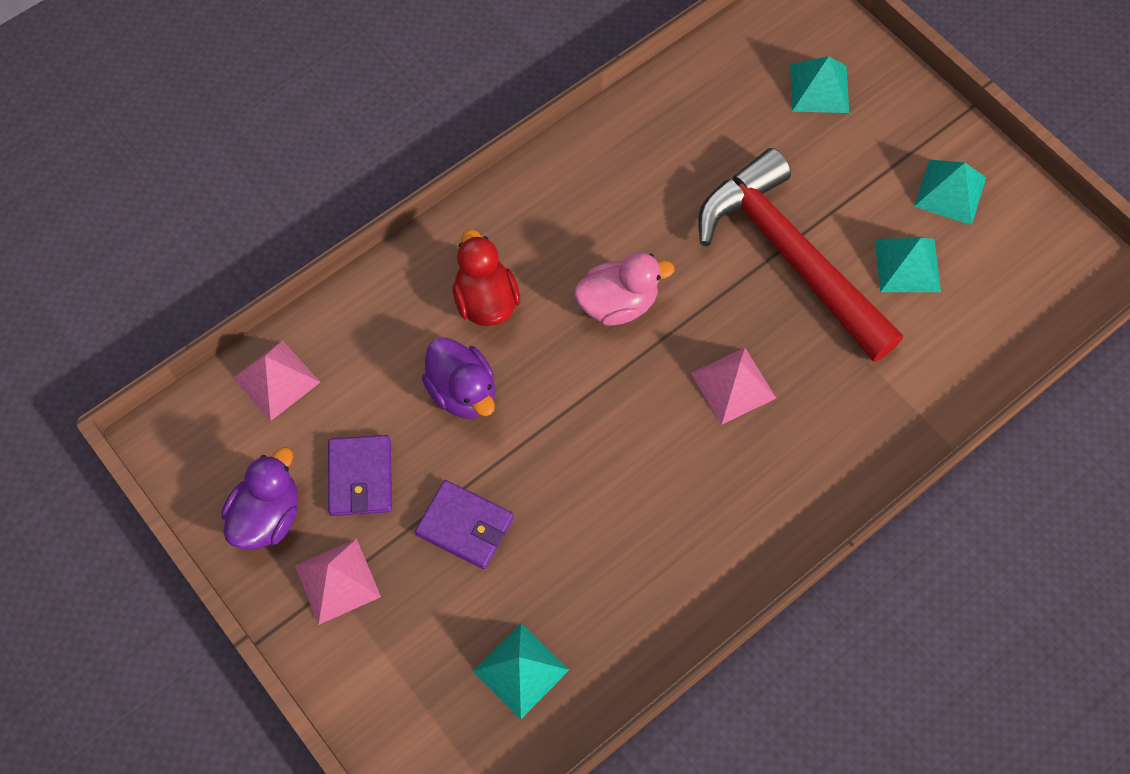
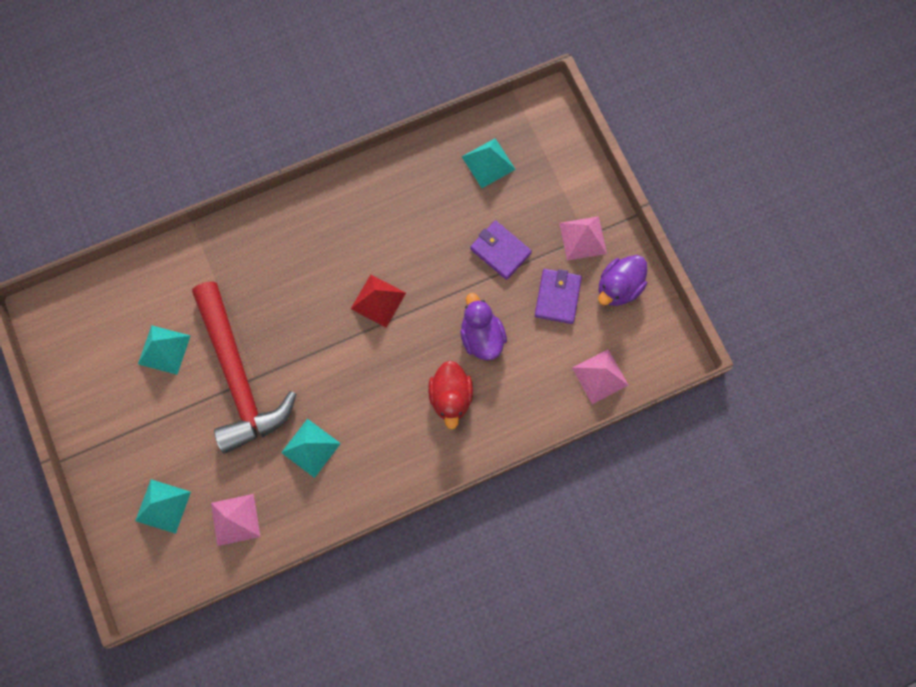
camera: 165 degrees left, 10 degrees up
pink duck [574,252,675,326] -> none
pink pyramid [691,348,776,424] -> pink pyramid moved to [211,494,260,546]
turquoise pyramid [914,160,986,225] -> turquoise pyramid moved to [281,419,341,478]
none -> red pyramid [351,275,406,327]

